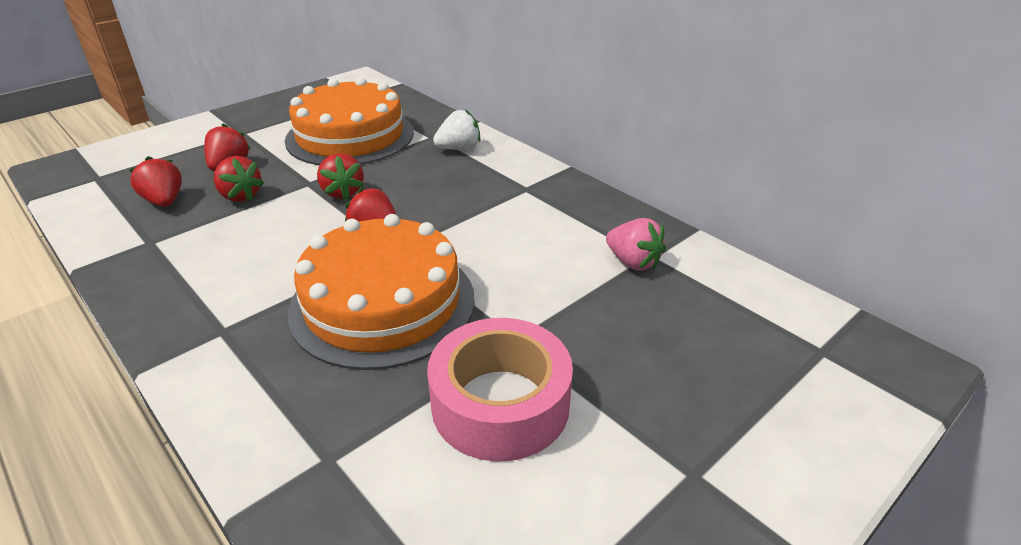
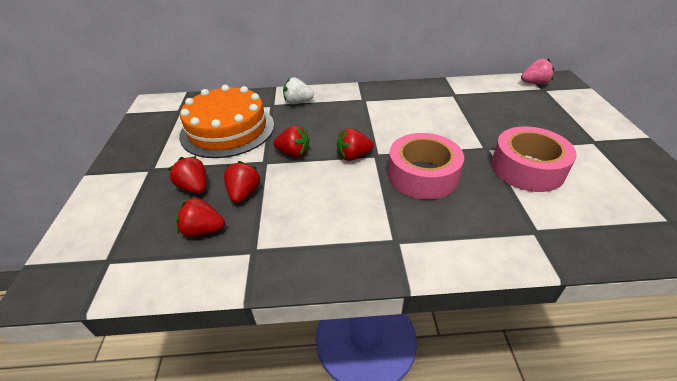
camera: 50 degrees left, 5 degrees up
red strawberry [214,156,264,202] -> red strawberry turned 75 degrees counterclockwise [224,161,261,203]
orange cake [288,214,475,370] -> pink tape [388,133,464,200]
white strawberry [433,109,481,150] -> white strawberry turned 105 degrees counterclockwise [283,77,314,104]
pink strawberry [606,218,666,271] -> pink strawberry moved to [521,59,554,85]

